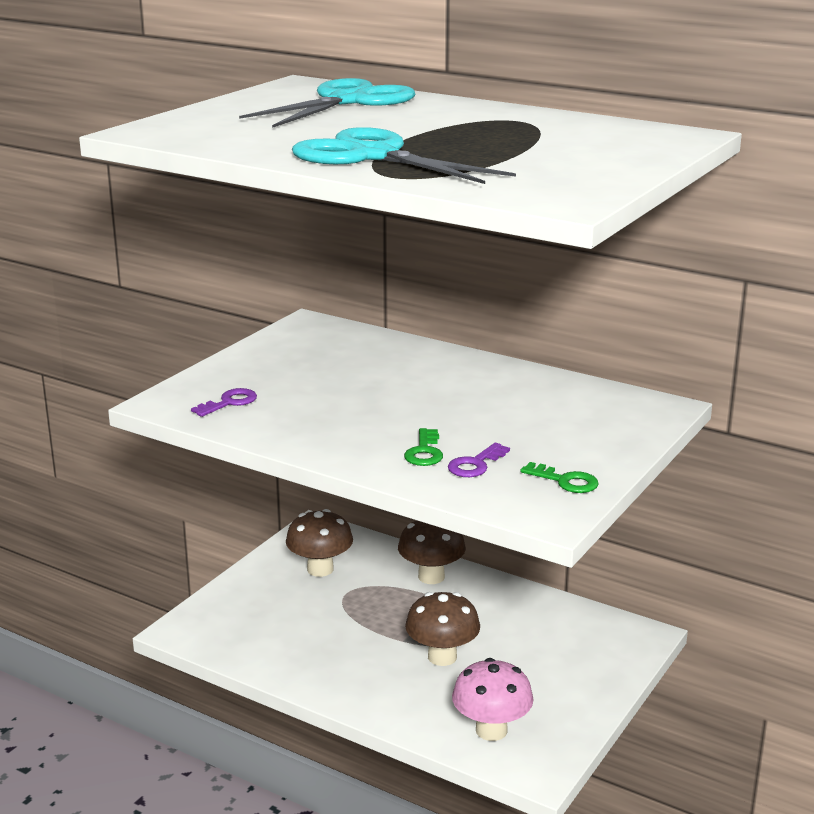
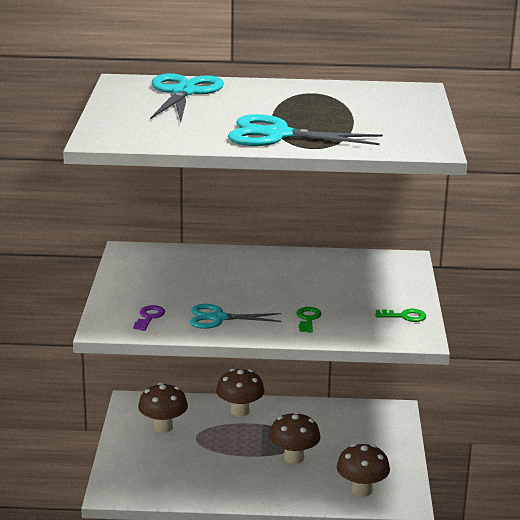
camera: 30 degrees left, 0 degrees up
green key [404,428,443,466] -> green key turned 150 degrees counterclockwise [296,307,322,332]
purple key [448,443,510,477] -> none
pink mushroom [452,658,533,741] -> brown mushroom [337,444,390,497]
none -> turquoise scissors [190,304,281,329]

